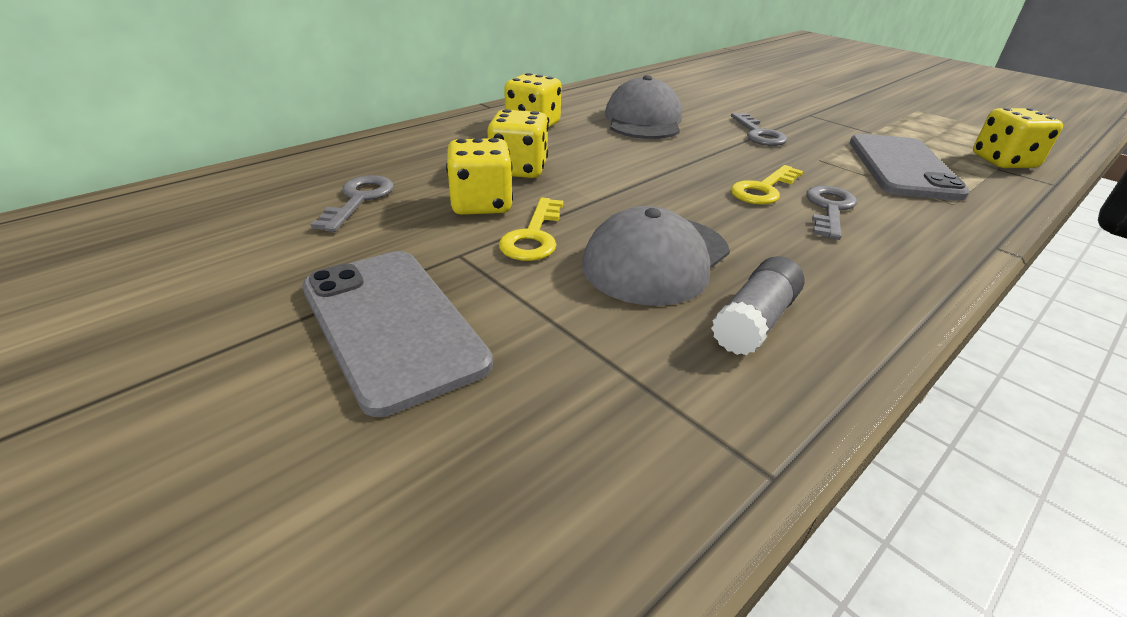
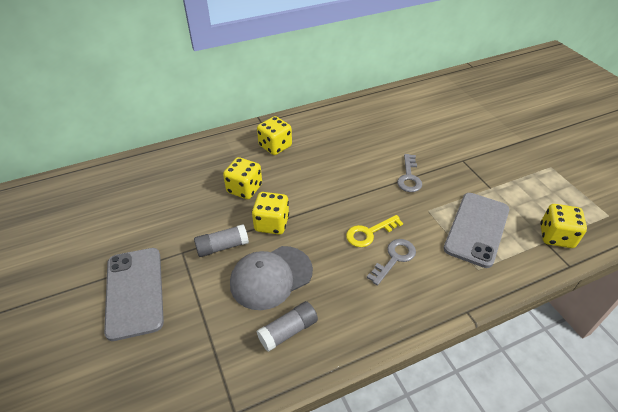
camera: 20 degrees right, 10 degrees up
grey key [310,175,394,232] -> none
yellow dice [446,138,513,215] -> yellow dice moved to [252,192,289,235]
yellow key [499,198,563,261] -> grey glue stick [194,224,249,257]
grey cap [605,75,682,139] -> none

